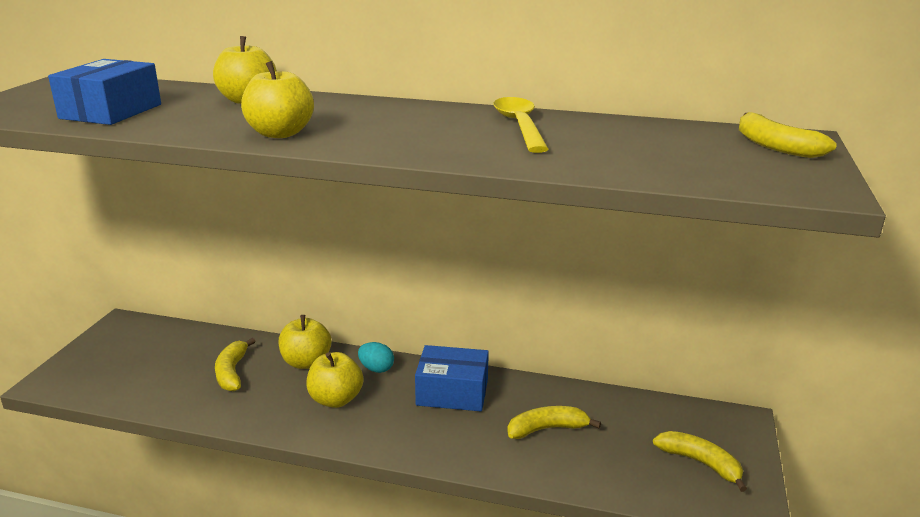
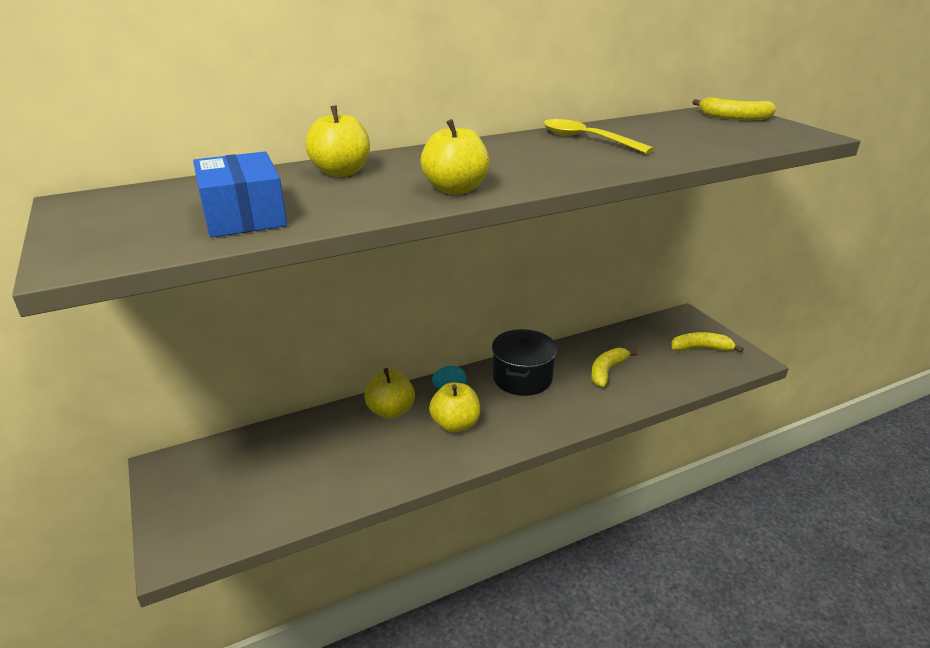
camera: 40 degrees left, 5 degrees up
yellow banana [215,338,255,392] -> none
blue box [415,345,489,411] -> black pot [492,329,557,396]

